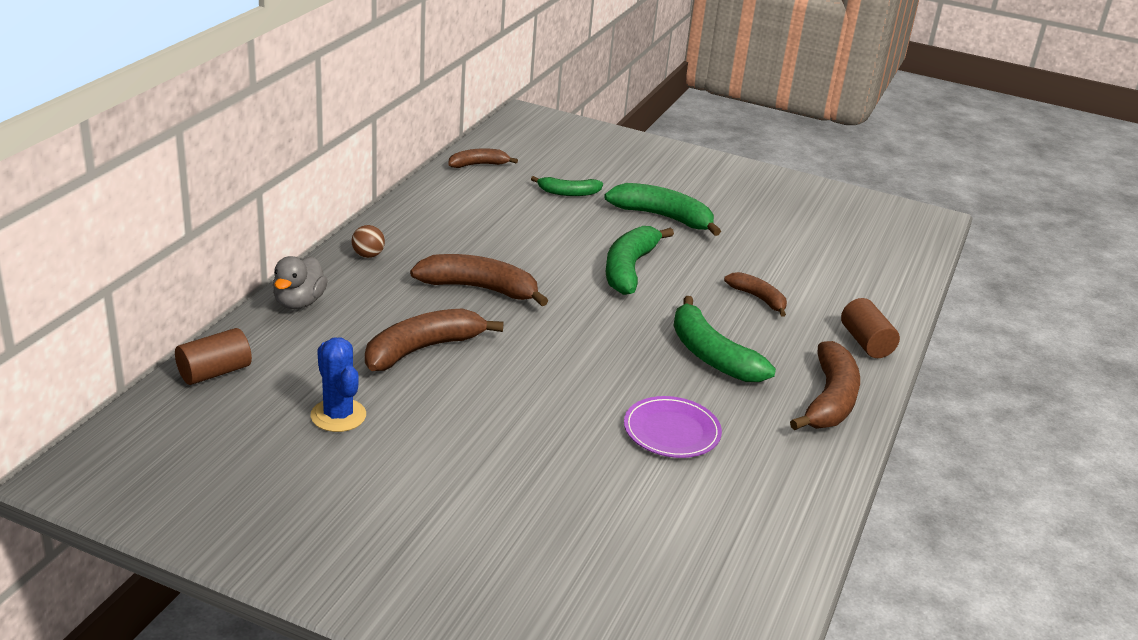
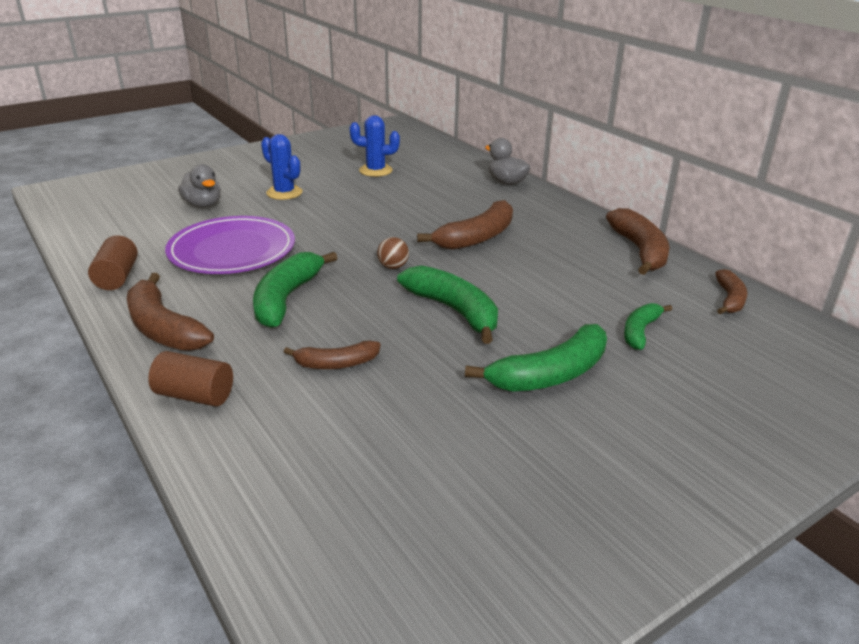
camera: 125 degrees right, 0 degrees up
brown cylinder [175,328,252,385] -> brown cylinder moved to [88,235,138,290]
brown ball [352,225,385,258] -> brown ball moved to [377,237,409,269]
brown banana [365,308,504,371] -> brown banana moved to [606,208,669,275]
purple plate [624,396,722,458] -> purple plate [165,216,295,274], size x1.64
green banana [673,296,776,382] -> green banana turned 75 degrees counterclockwise [253,252,337,328]
none -> grey duck [178,164,221,208]
none -> blue cactus [261,134,303,200]

